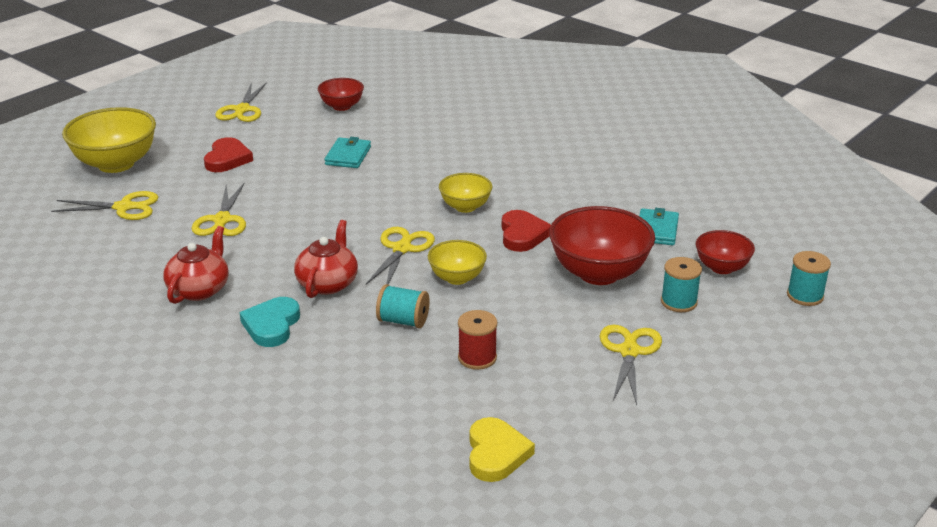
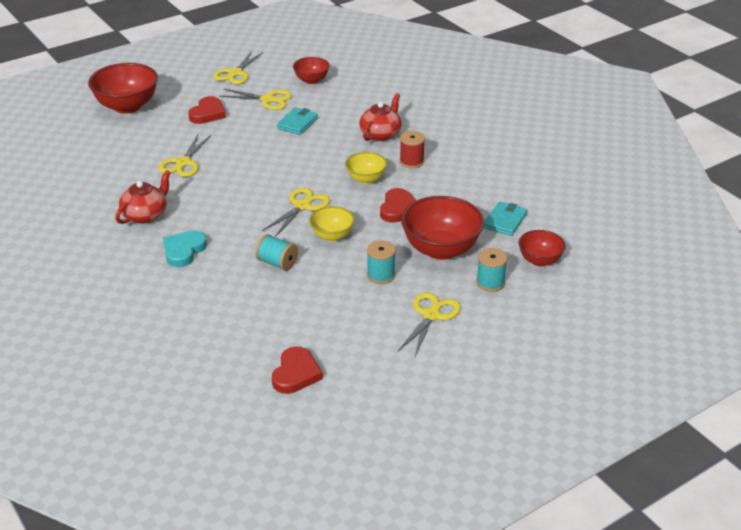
camera: 15 degrees right, 5 degrees up
yellow scissors [51,191,159,220] -> yellow scissors moved to [219,89,292,110]
yellow bowl [62,107,156,173] -> red bowl [88,63,158,114]
red teapot [294,220,358,298] -> red teapot moved to [359,93,402,141]
red spool [458,310,497,370] -> red spool moved to [400,131,425,168]
yellow heart [470,417,535,482] -> red heart [272,347,323,394]
turquoise spool [787,251,831,306] -> turquoise spool moved to [367,240,396,284]

